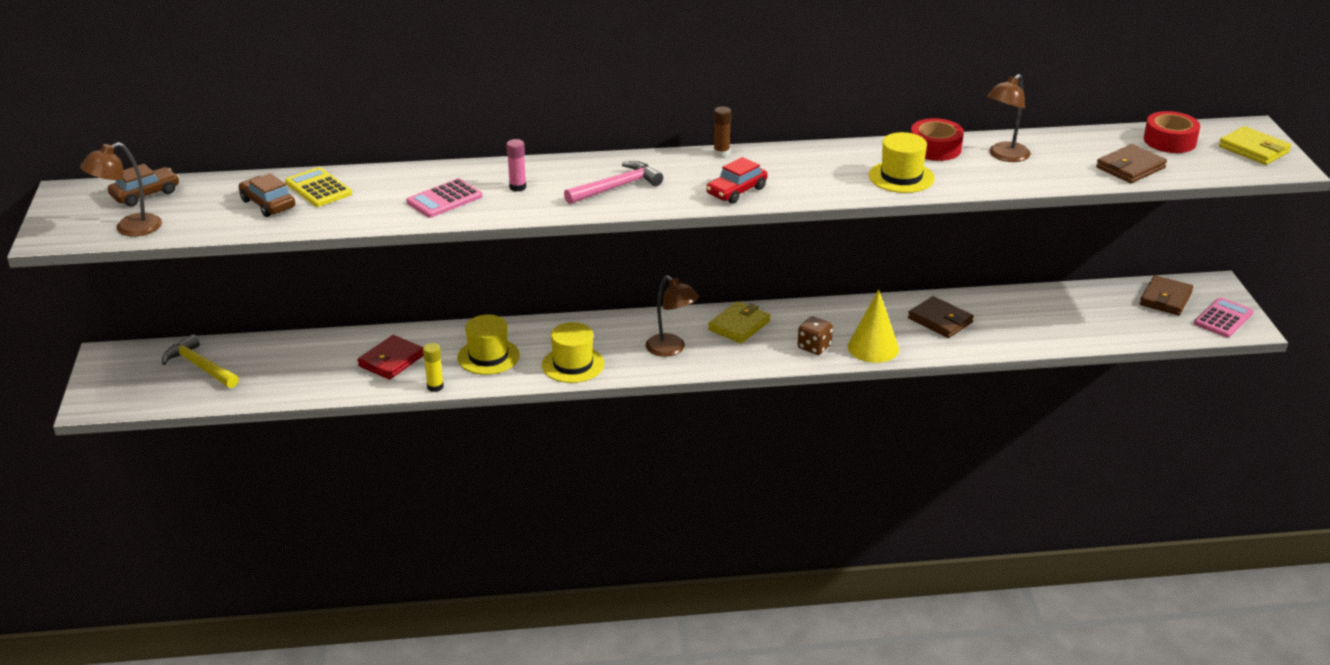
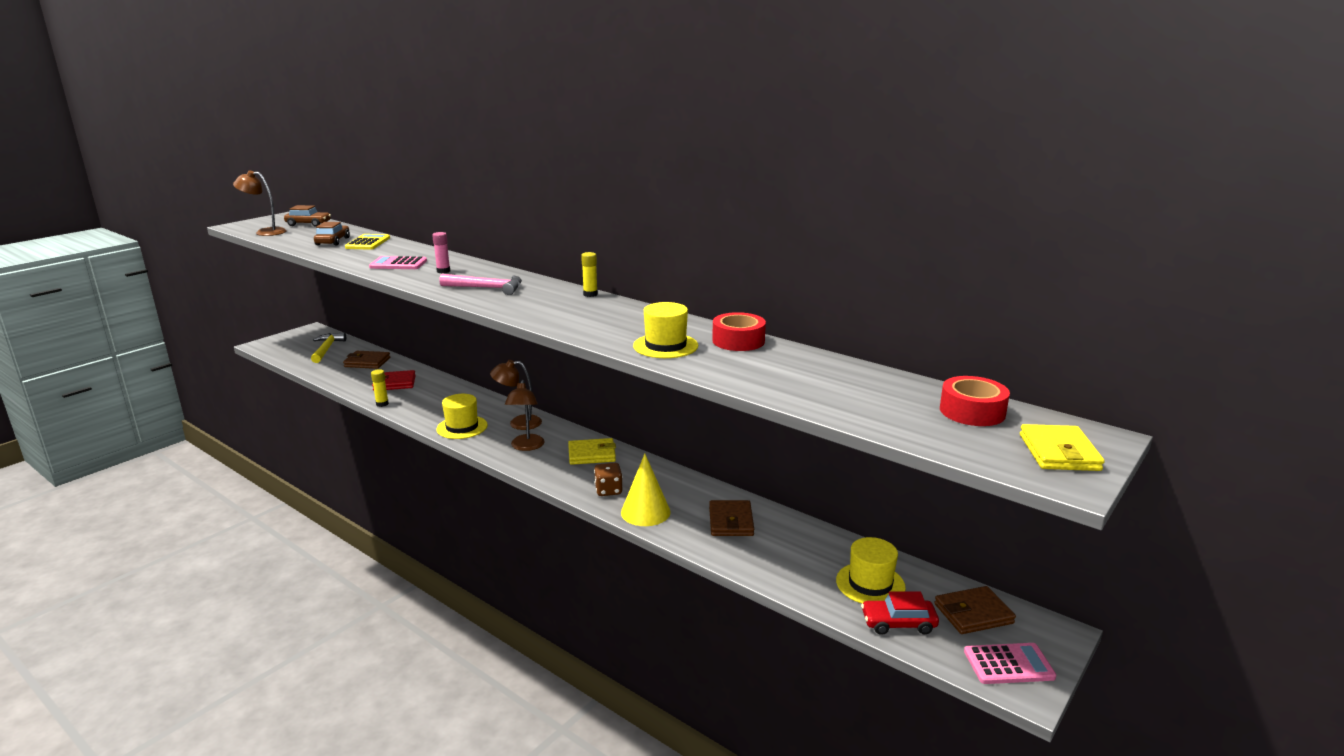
camera: 45 degrees right, 10 degrees down
yellow hat [457,315,520,375] -> yellow hat moved to [836,537,906,604]
red car [706,157,768,204] -> red car moved to [861,591,939,635]
brown glue stick [714,106,731,157] -> yellow glue stick [581,252,598,297]
brown lamp [987,74,1031,162] -> brown lamp moved to [490,360,542,430]
brown wallet [1096,144,1167,183] -> brown wallet moved to [343,351,390,369]

